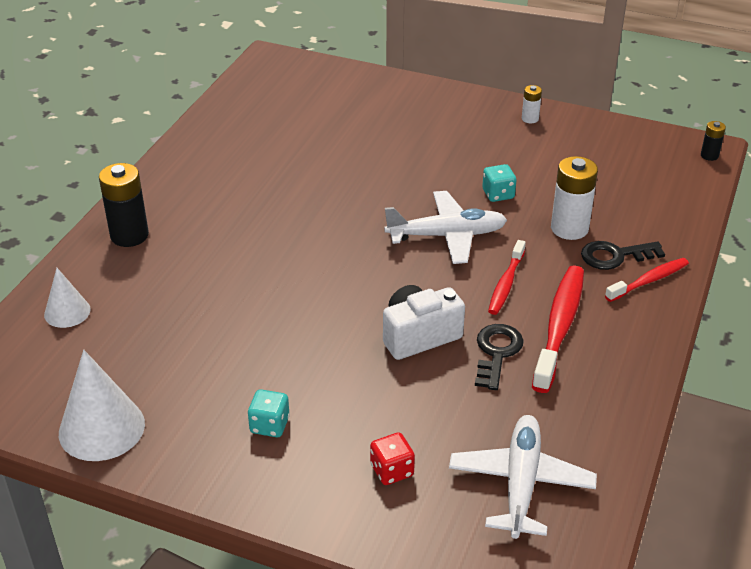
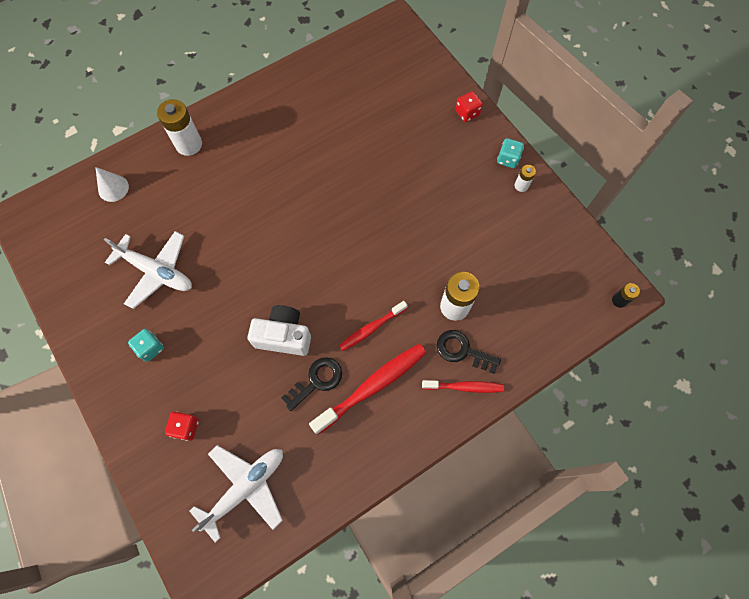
camera: 35 degrees right, 30 degrees up
white cone [59,350,145,461] -> none
black battery [99,163,149,247] -> white battery [157,99,202,156]
white plane [384,191,507,264] -> white plane moved to [103,231,192,309]
turquoise dice [482,164,516,202] -> turquoise dice moved to [497,138,524,168]
none -> red dice [456,91,483,122]

